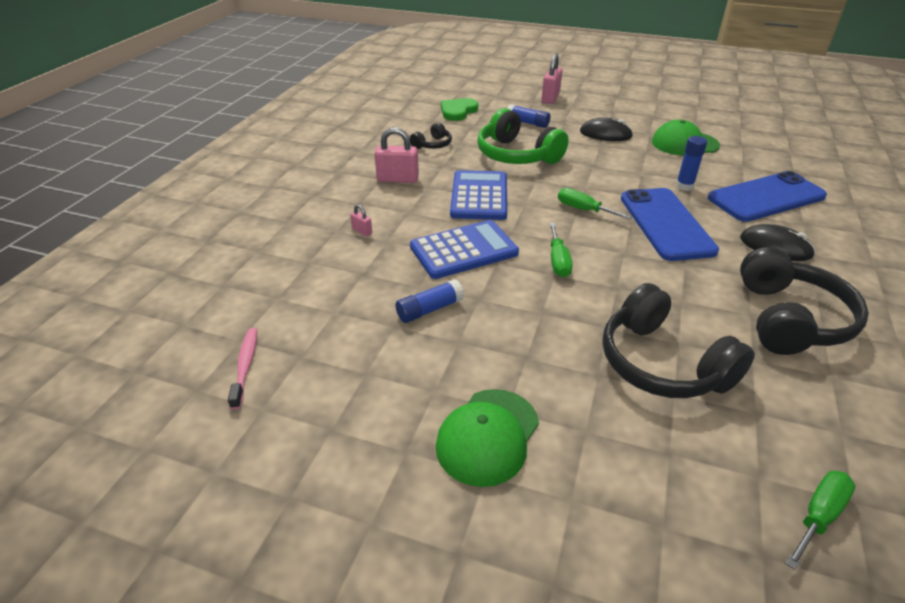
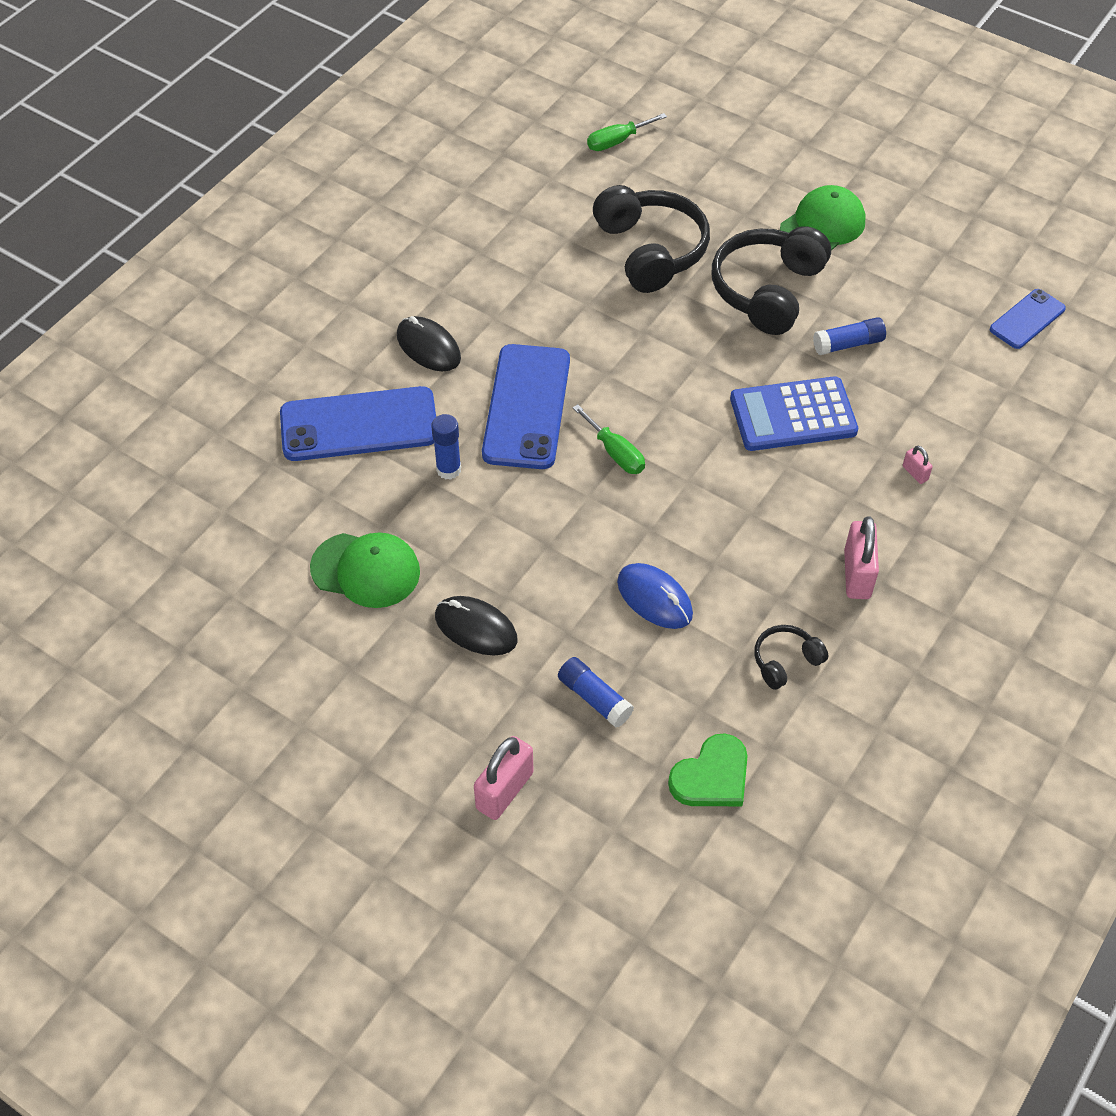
camera: 165 degrees left, 15 degrees up
pink toothbrush [228,328,257,410] -> blue phone [990,289,1066,349]
pink padlock [374,127,419,183] -> pink padlock turned 75 degrees clockwise [844,516,879,599]
blue calculator [450,170,507,220] -> none
green headphones [477,108,569,164] -> blue mouse [617,563,693,629]
green screwdriver [549,223,573,277] -> none
black headphones [740,247,869,355] -> black headphones moved to [712,226,831,335]

